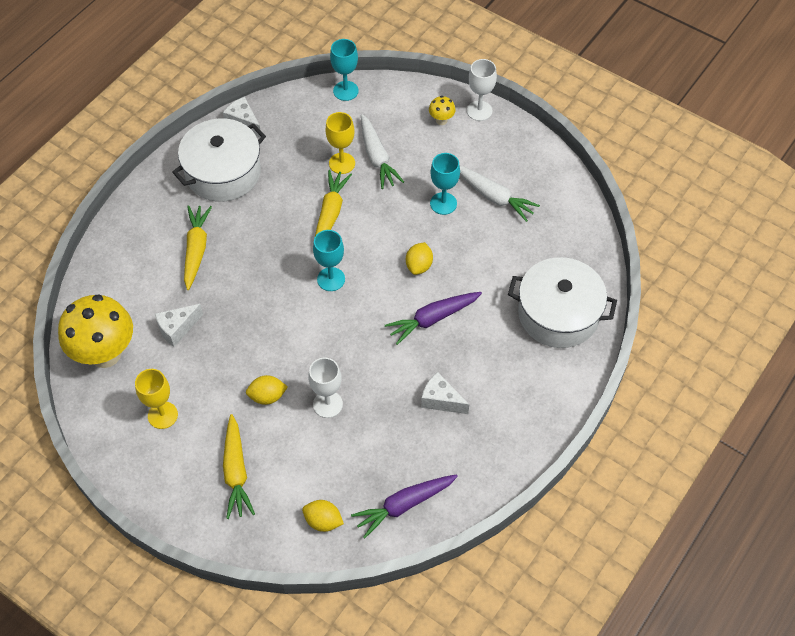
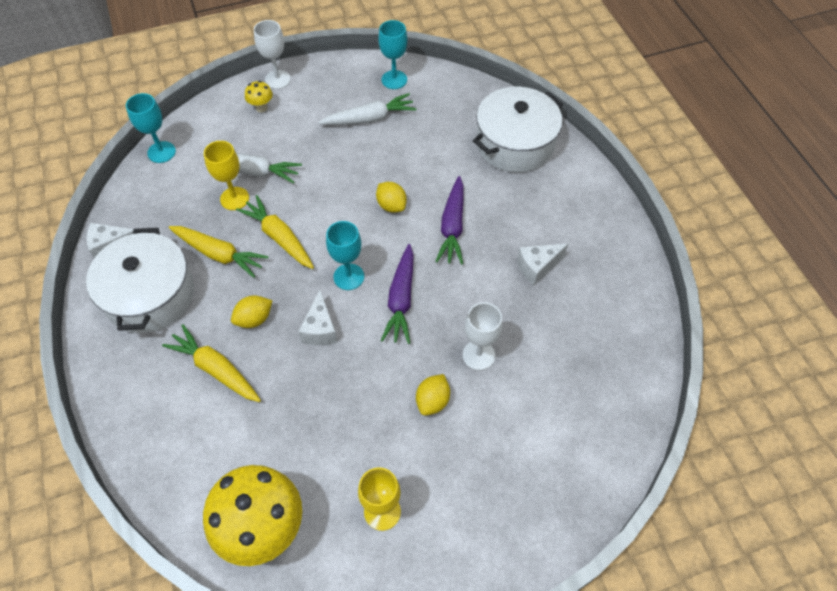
camera: 55 degrees left, 0 degrees up
white cheese [155,304,203,347] -> white cheese moved to [298,290,338,345]
yellow carrot [223,414,255,519] -> yellow carrot moved to [169,226,269,278]
yellow lemon [302,500,344,532] -> yellow lemon moved to [231,295,272,328]
purple carrot [351,474,458,538] -> purple carrot moved to [381,244,414,344]
turquoise goblet [430,153,460,215] -> turquoise goblet moved to [378,20,407,89]

